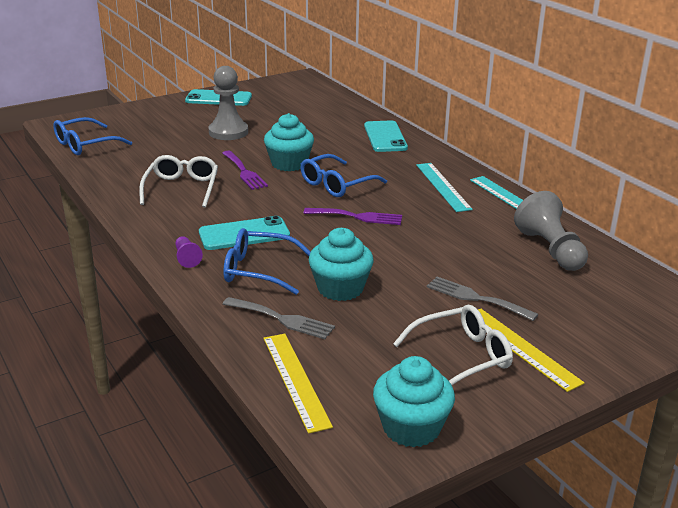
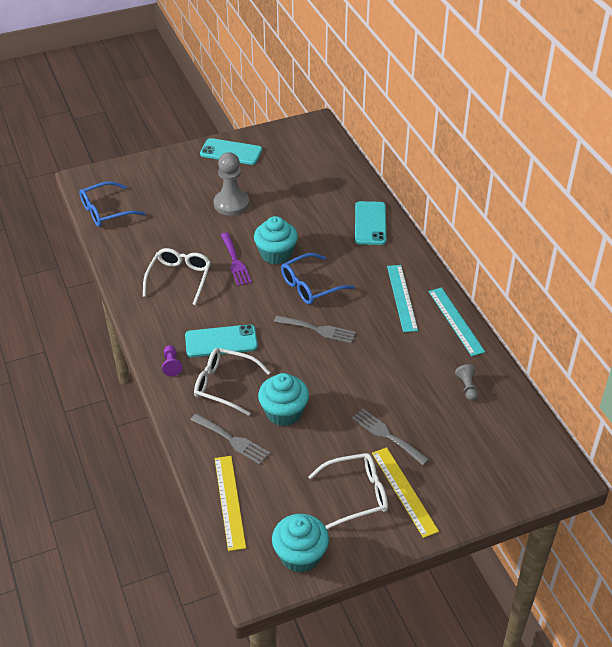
camera: 10 degrees right, 15 degrees up
blue glasses [223,228,311,295] -> white glasses [194,348,271,416]
purple fork [303,208,402,225] -> grey fork [274,316,356,344]
grey pawn [514,191,588,271] -> grey pawn [455,364,478,401], size x0.48

